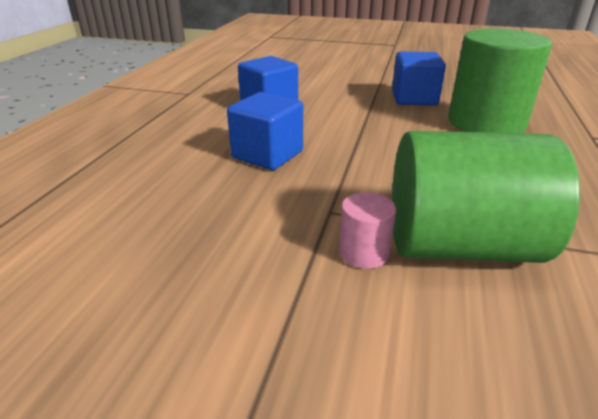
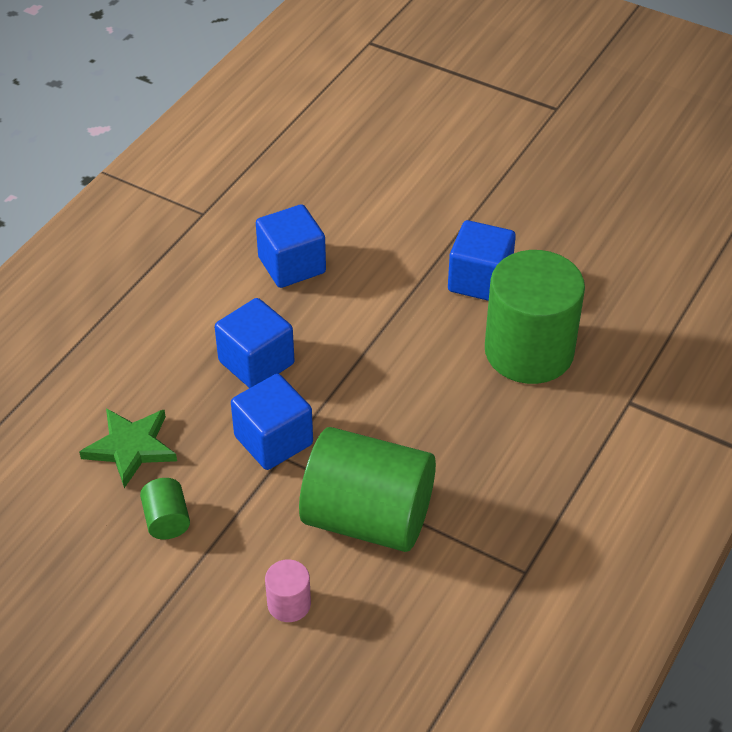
camera: 15 degrees right, 15 degrees up
pink cylinder [339,192,396,269] -> pink cylinder moved to [265,559,311,622]
none -> green star [79,408,177,488]
none -> green cylinder [140,478,190,540]
none -> blue cube [231,374,313,470]

